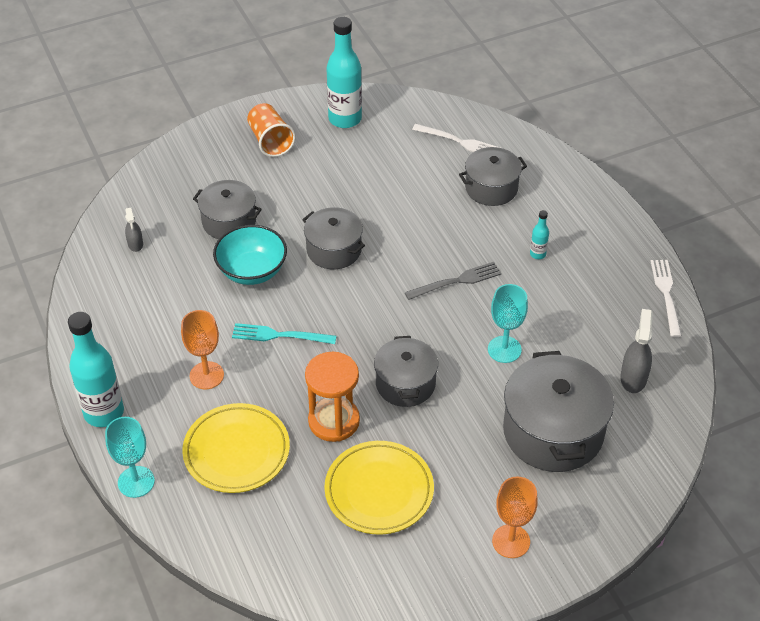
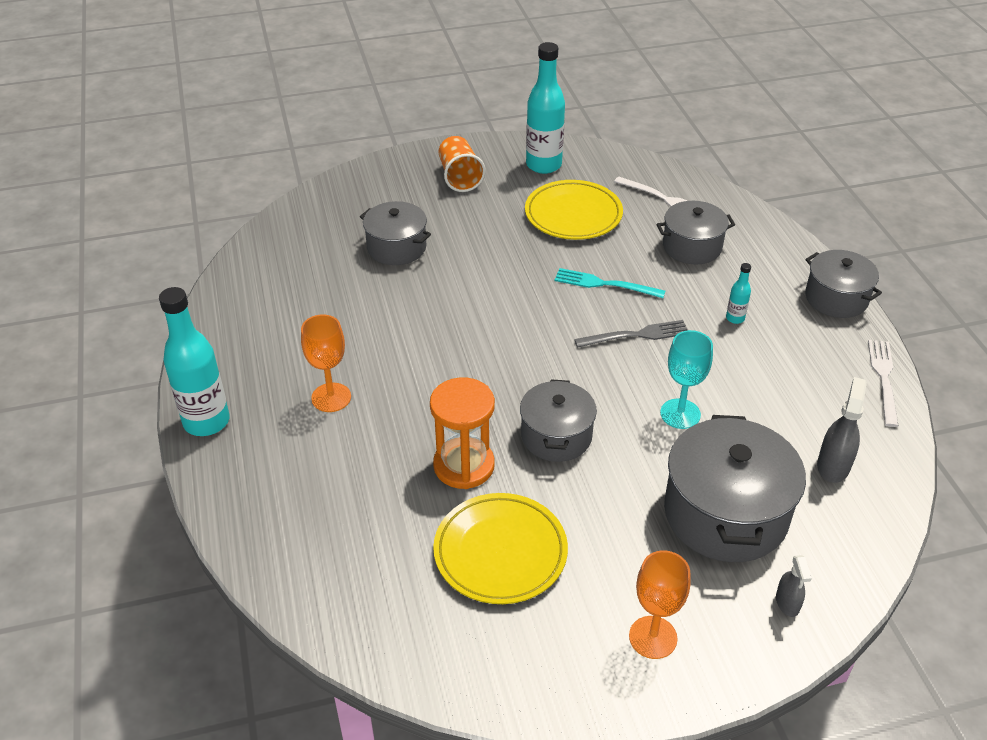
camera: 10 degrees right, 5 degrees down
turquoise goblet [105,417,155,498] -> none
grey spray bottle [125,208,143,252] -> grey spray bottle moved to [776,555,812,617]
yellow plate [182,403,290,493] -> yellow plate moved to [525,180,623,240]
turquoise bowl [213,225,287,285] -> none
turquoise fork [232,323,336,344] -> turquoise fork moved to [555,268,665,298]
grey pot [302,207,365,269] -> grey pot moved to [805,250,882,318]

